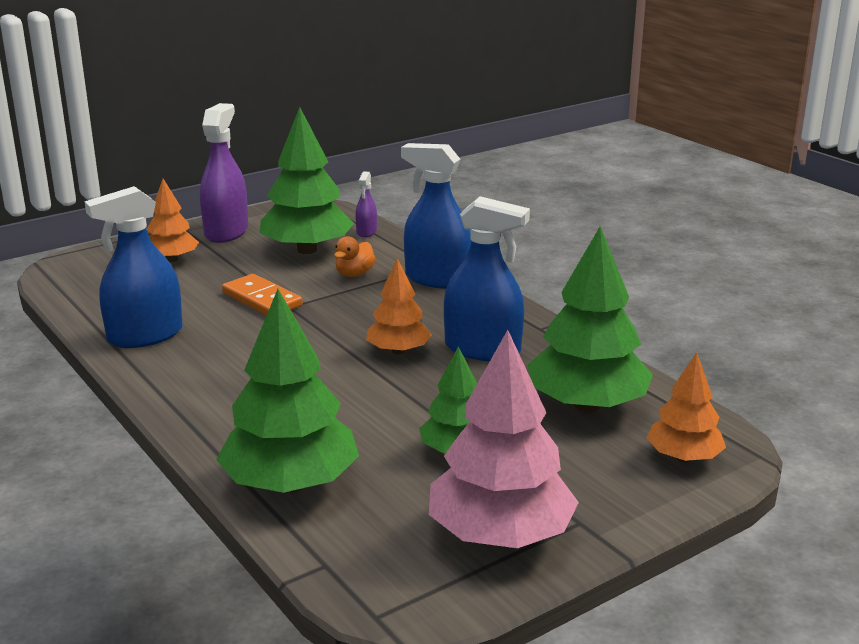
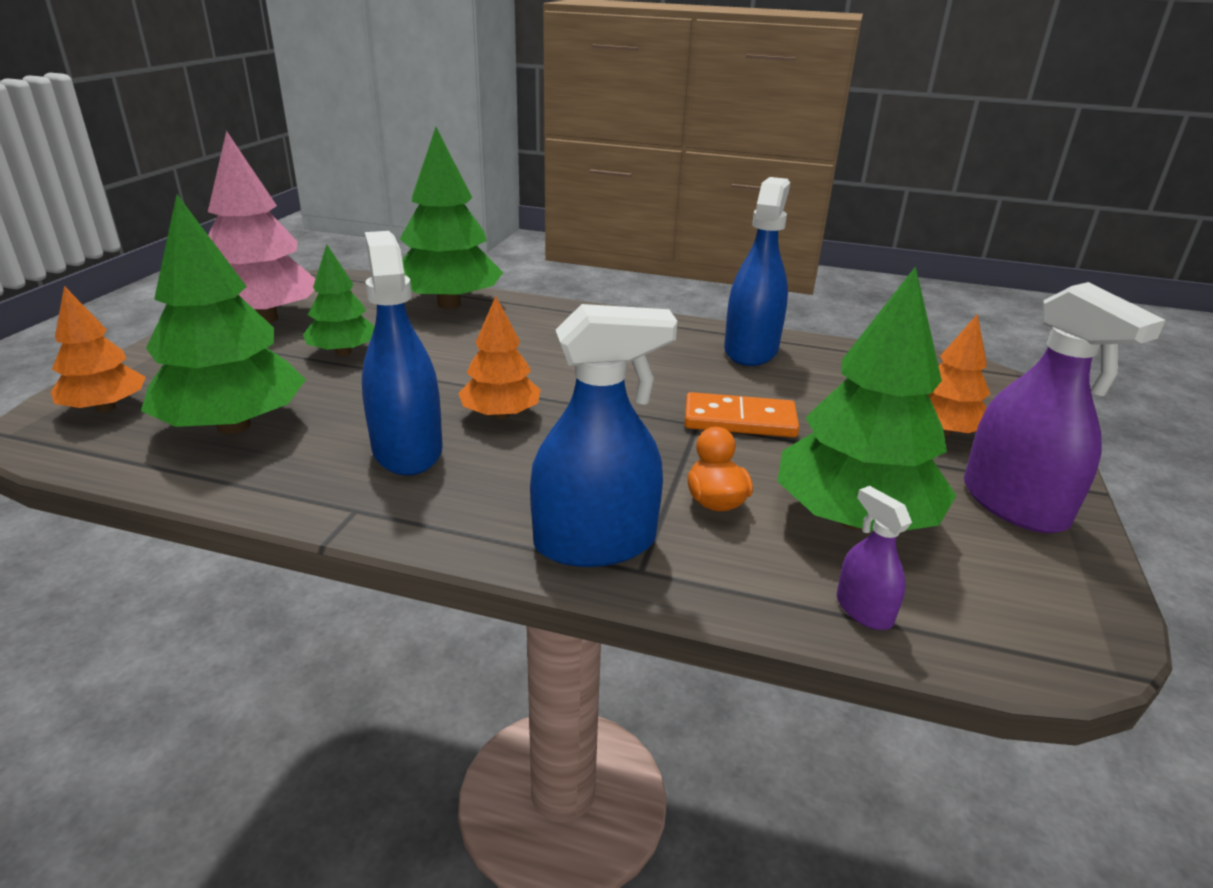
camera: 140 degrees right, 5 degrees up
blue spray bottle [444,196,530,361] -> blue spray bottle turned 90 degrees clockwise [362,231,443,475]

